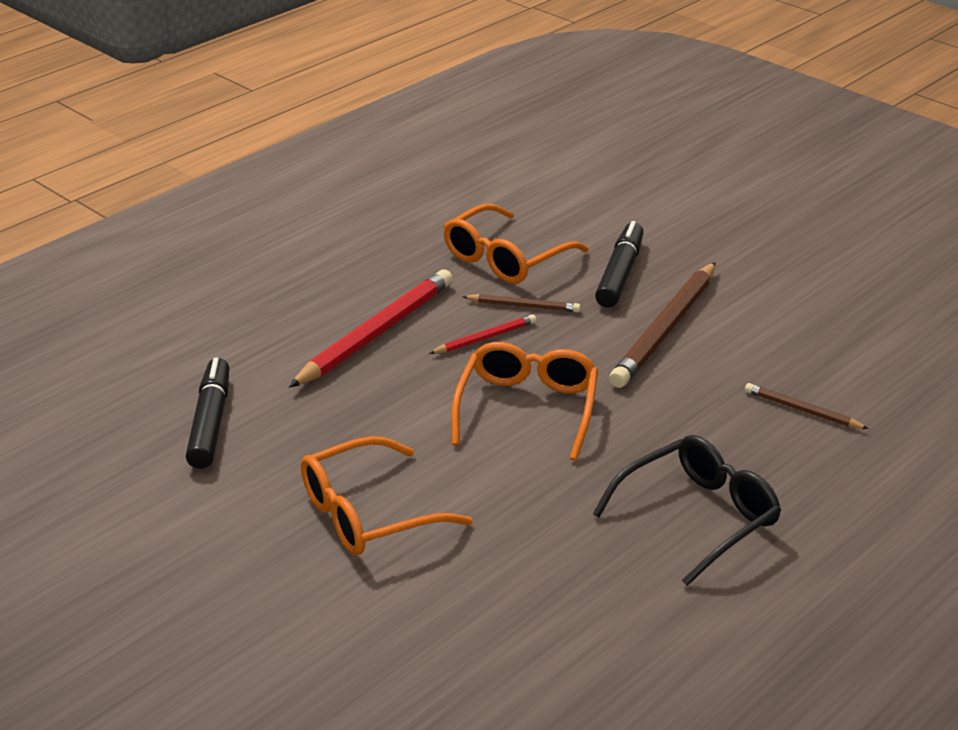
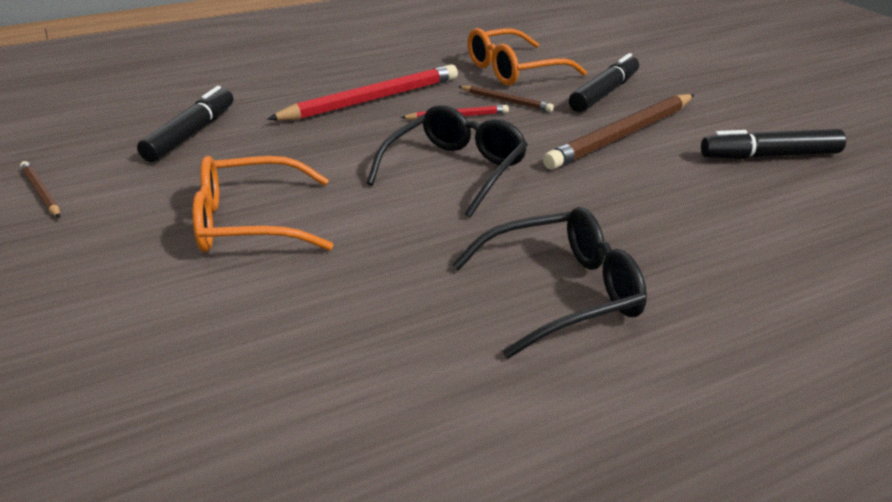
camera: 20 degrees right, 0 degrees up
orange glasses [451,342,598,460] -> black glasses [367,105,528,218]
brown pencil [745,383,869,429] -> brown pencil moved to [20,161,60,218]
none -> black marker [701,129,846,159]

